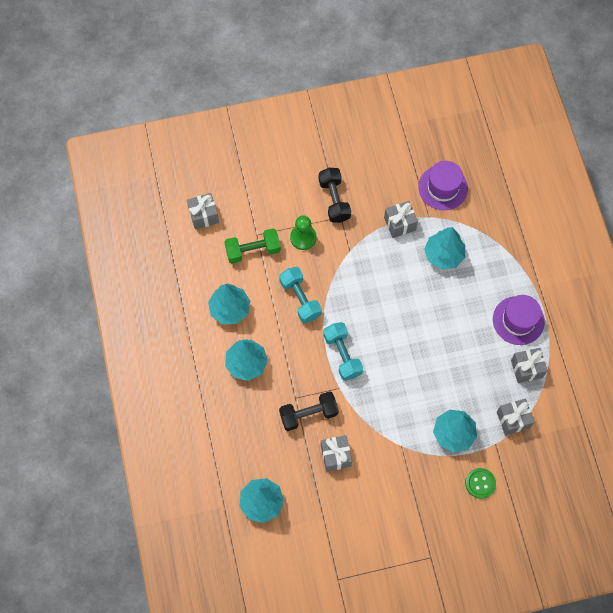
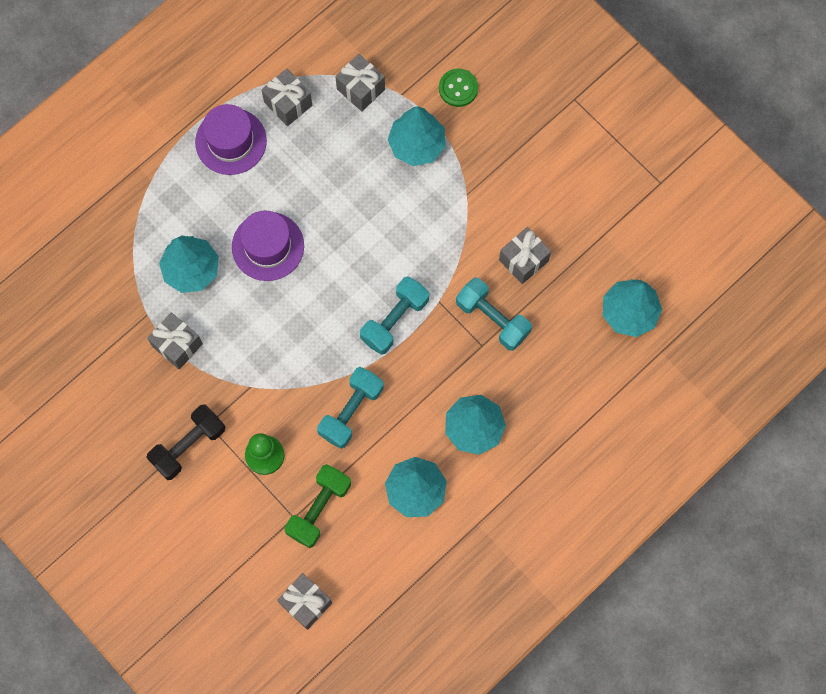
camera: 120 degrees left, 5 degrees up
green dumbbell [224,228,281,264] -> green dumbbell turned 75 degrees clockwise [285,464,351,548]
black dumbbell [279,391,339,431] -> turquoise dumbbell [456,278,532,351]
purple hat [418,161,468,210] -> purple hat moved to [232,211,304,281]

